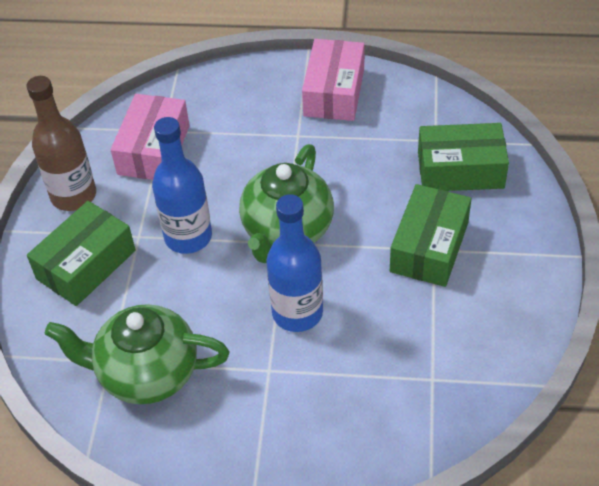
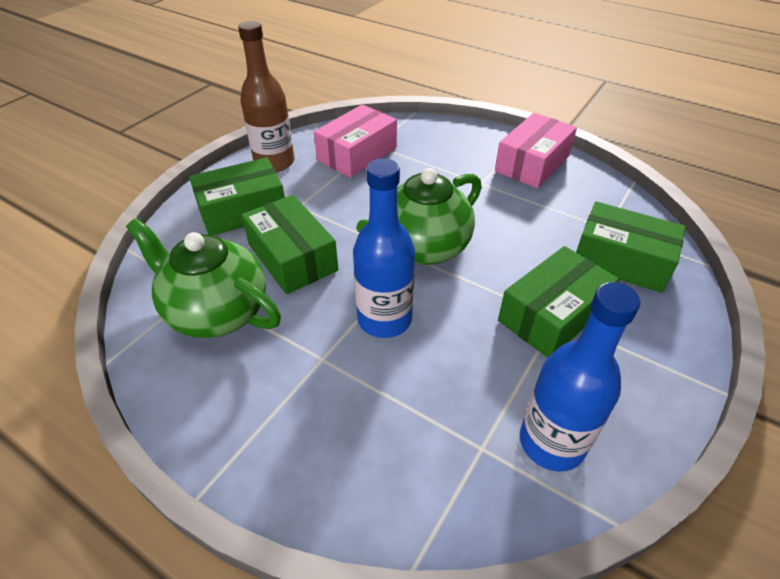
camera: 25 degrees right, 5 degrees down
blue bottle [152,117,212,254] -> blue bottle moved to [520,282,640,472]
none -> green box [241,195,338,294]

